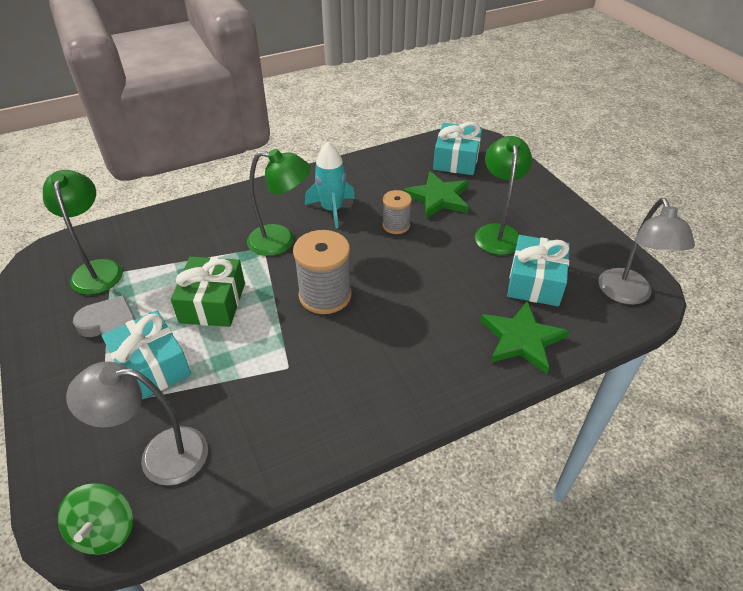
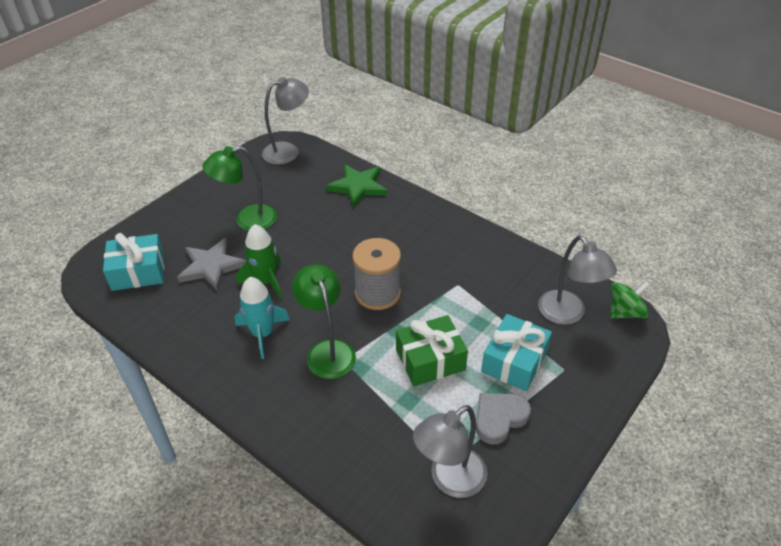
camera: 115 degrees left, 0 degrees up
green lamp [43,170,123,295] -> grey lamp [413,405,487,498]
grey heart [73,295,135,337] -> grey heart turned 60 degrees clockwise [476,393,531,444]
grey spool [382,190,412,234] -> green rocket [236,224,282,299]
green star [403,171,469,218] -> grey star [177,238,246,291]
turquoise gift [507,235,570,306] -> none

